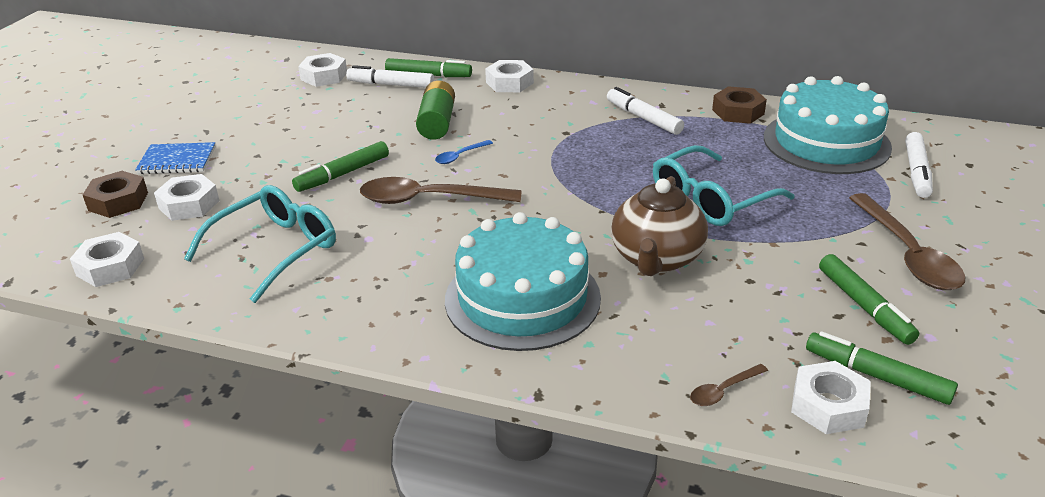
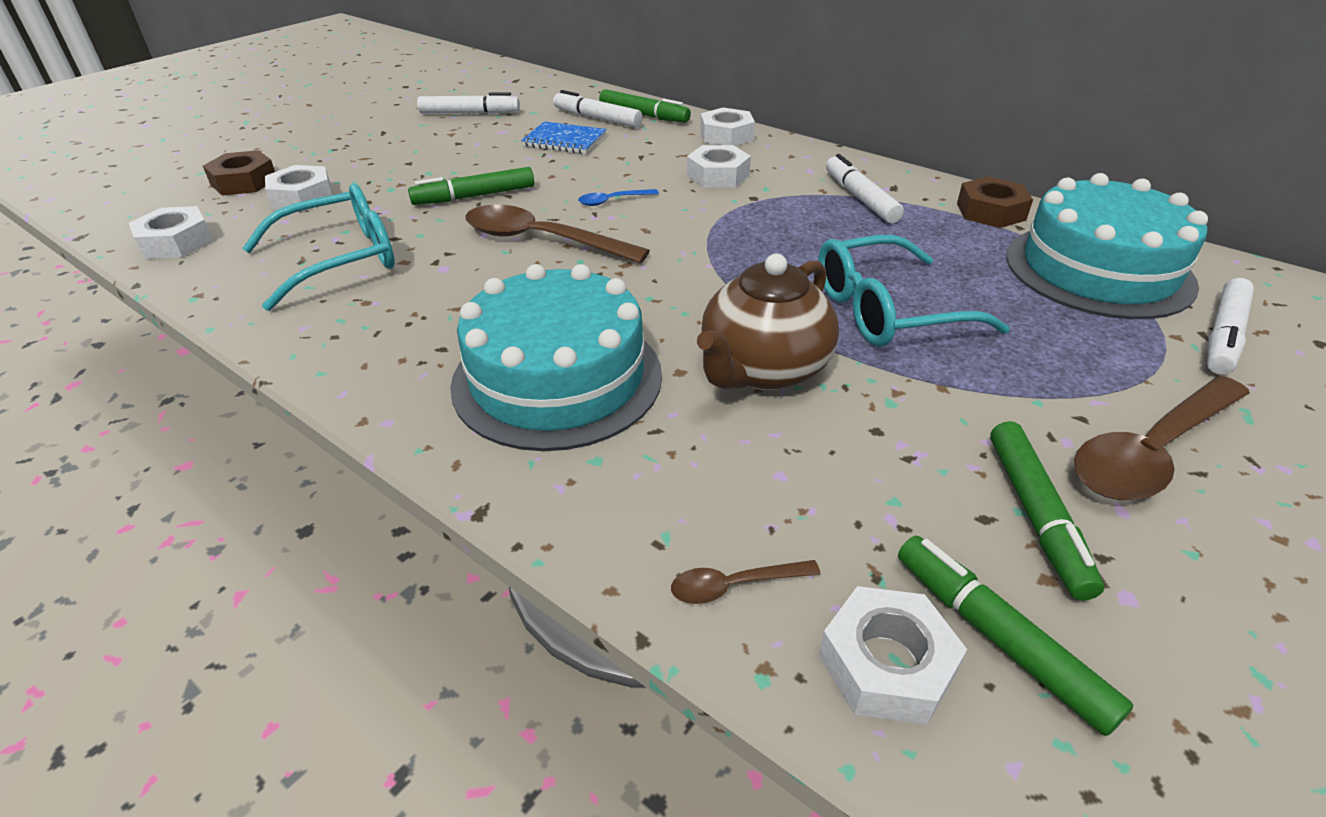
camera: 20 degrees right, 5 degrees up
blue notebook [135,142,216,174] -> blue notebook moved to [521,121,607,154]
white nut [298,53,347,87] -> white nut moved to [687,145,751,188]
green battery [416,81,455,140] -> none
brown spoon [849,193,966,290] -> brown spoon turned 45 degrees clockwise [1074,376,1250,500]
none -> white marker [417,92,520,114]

